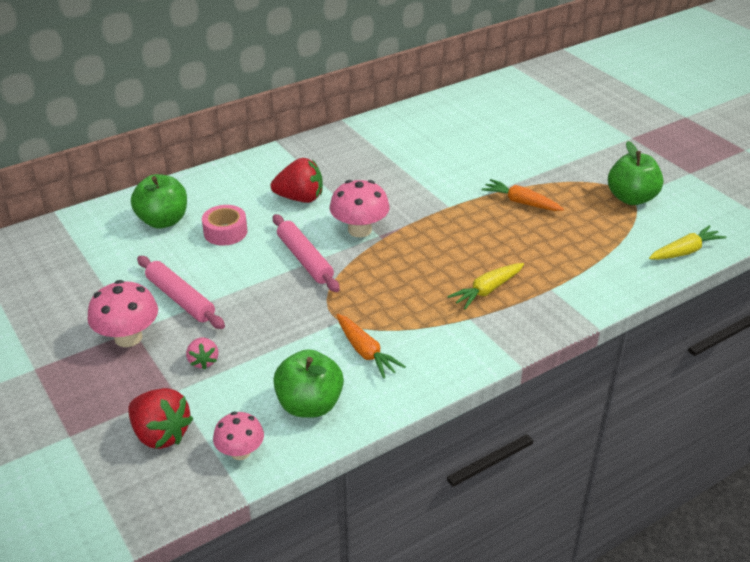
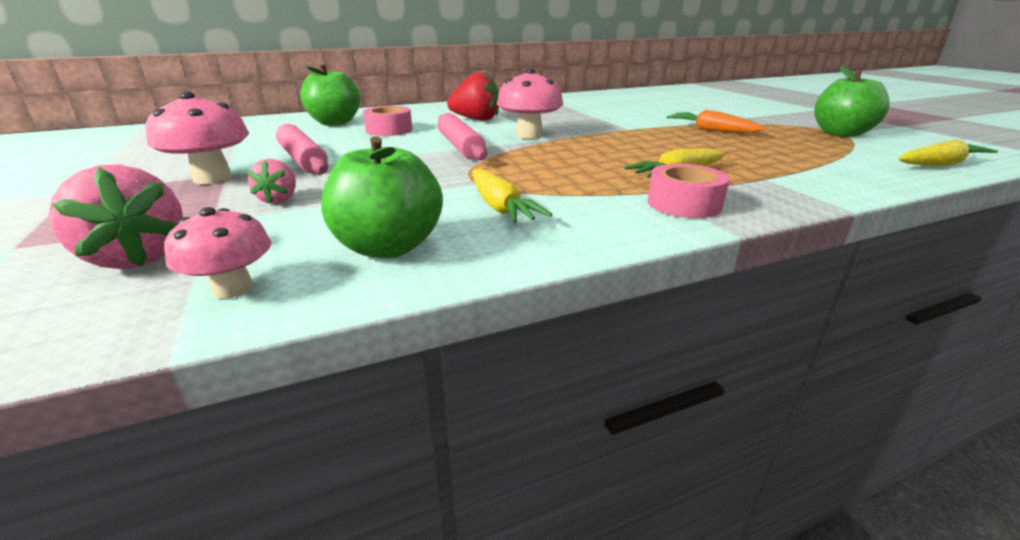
camera: 10 degrees right, 10 degrees down
red strawberry [128,388,193,449] -> pink strawberry [49,165,183,269]
orange carrot [336,314,406,378] -> yellow carrot [472,169,552,223]
none -> pink tape [647,164,729,218]

